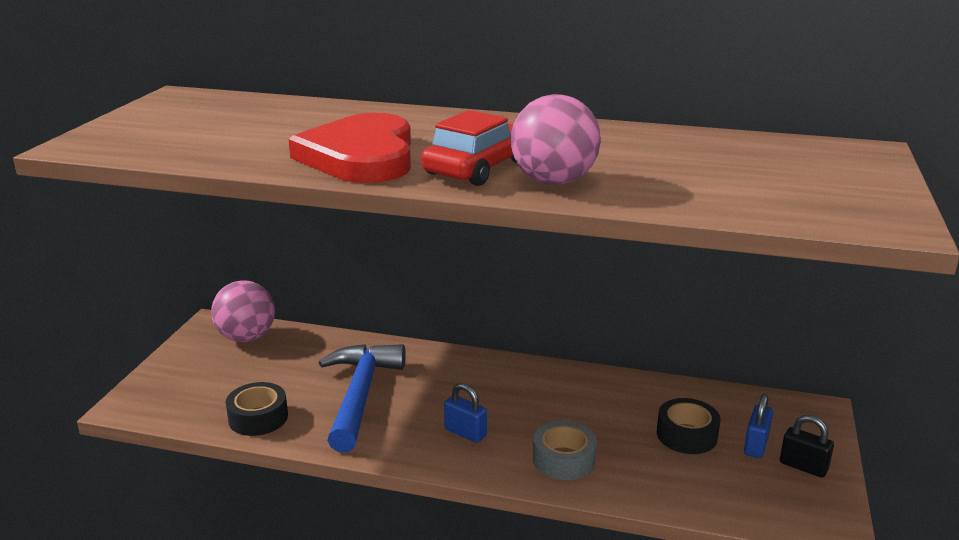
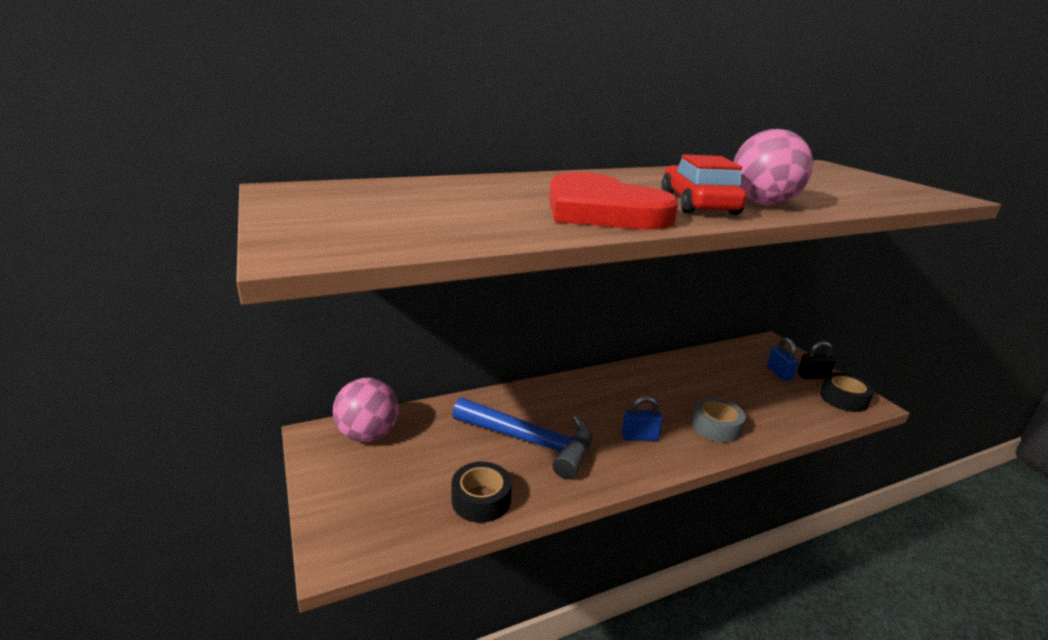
camera: 40 degrees left, 0 degrees up
blue hammer [319,344,406,452] -> blue hammer turned 150 degrees clockwise [452,397,592,479]
black tape [657,398,721,454] -> black tape moved to [820,373,874,412]

